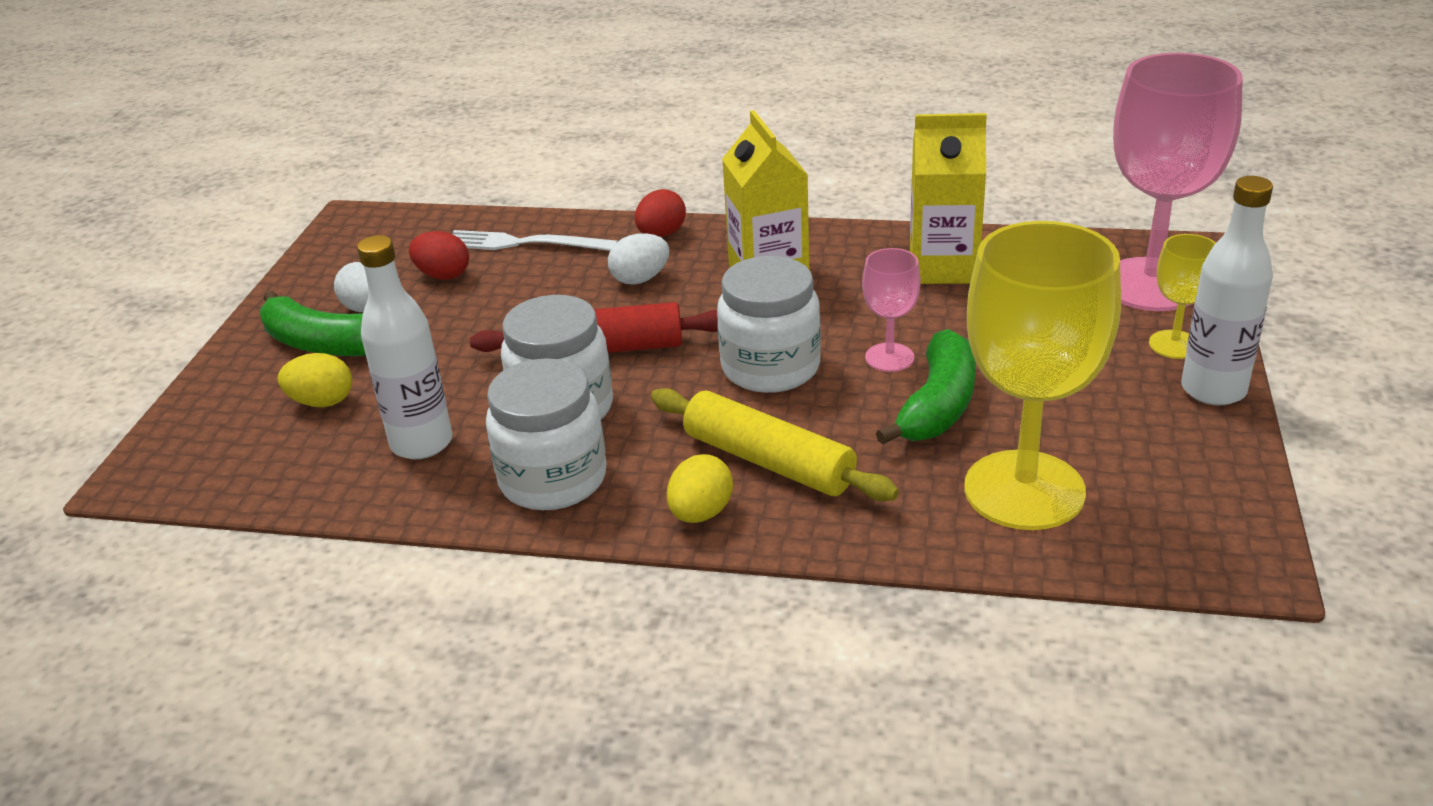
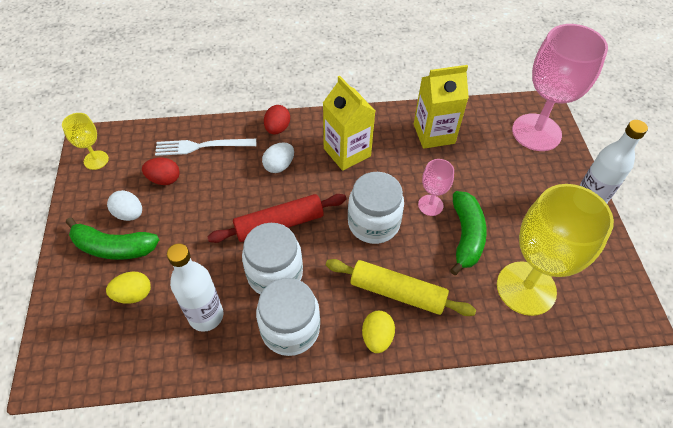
camera: 20 degrees left, 20 degrees up
yellow goblet [1149,234,1216,359] -> yellow goblet moved to [62,113,109,170]

